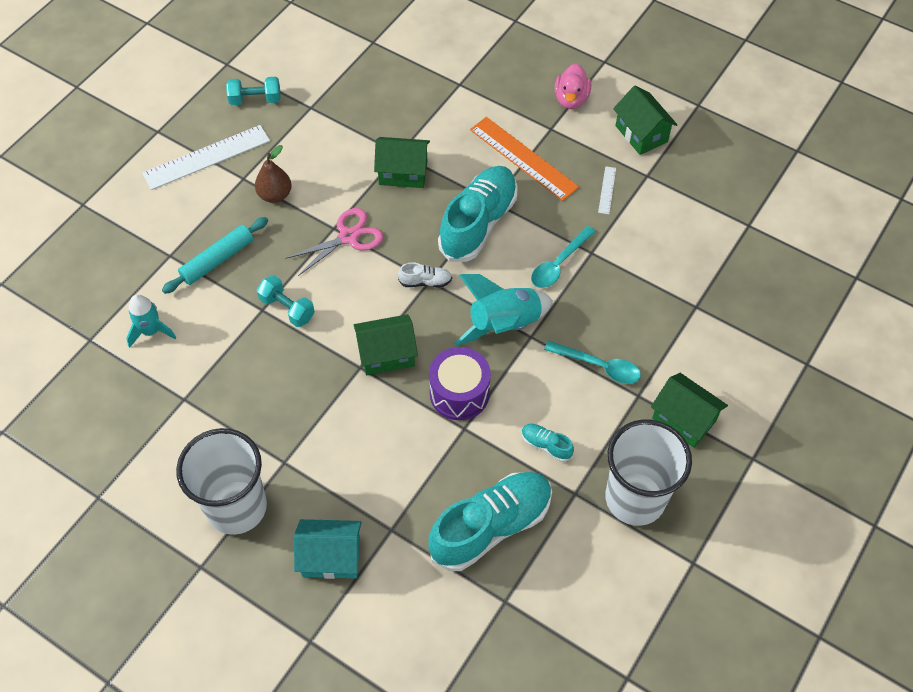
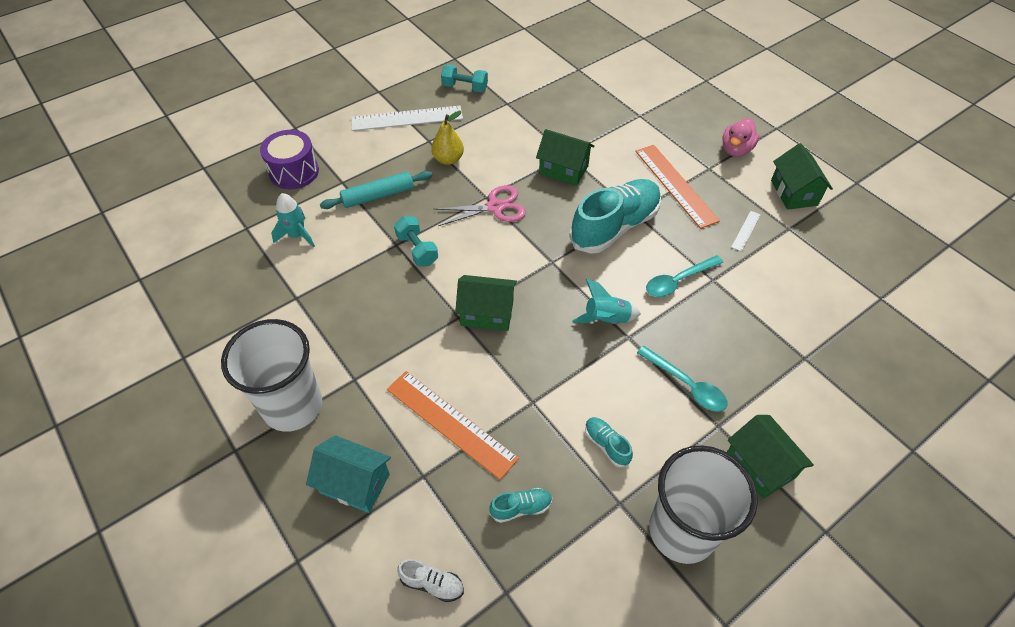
camera: 20 degrees right, 5 degrees down
brown pear [255,145,292,203] -> yellow pear [431,111,464,165]
white shoe [398,262,452,287] -> white shoe moved to [397,559,464,602]
turquoise shoe [428,472,552,571] -> turquoise shoe [489,488,552,523], size x0.42
purple drum [429,347,491,420] -> purple drum moved to [260,130,319,189]
turquoise rocket [454,274,553,346] -> turquoise rocket [572,279,641,324], size x0.64
none -> orange ruler [387,371,519,480]

